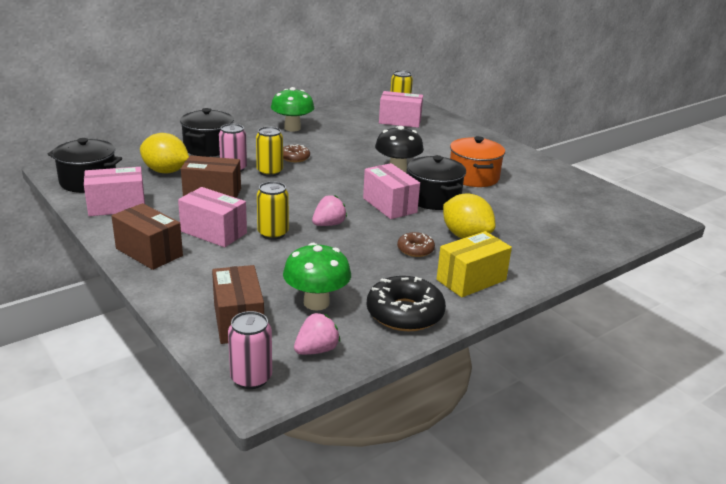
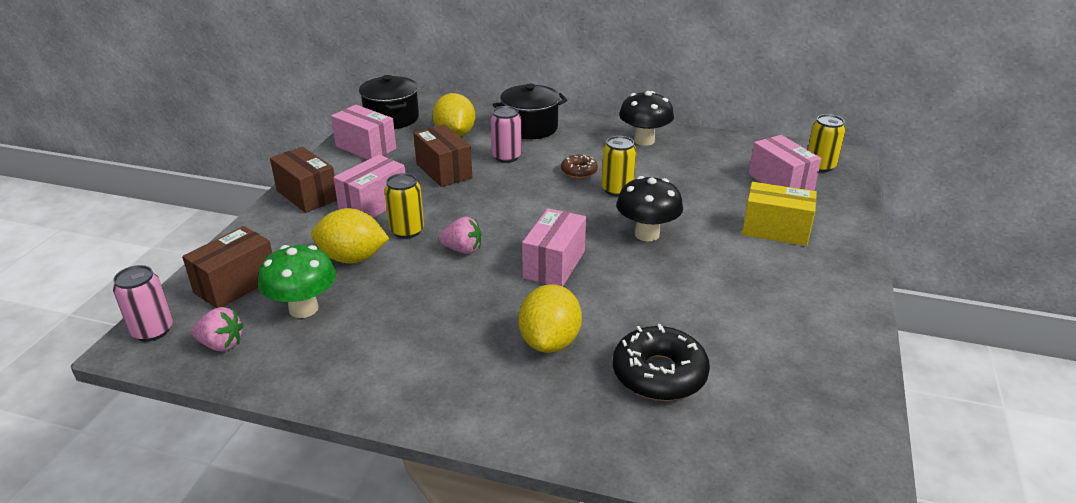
camera: 55 degrees right, 5 degrees up
brown box [112,203,183,270] -> brown box turned 45 degrees counterclockwise [270,147,337,213]
pink box [178,187,247,247] -> pink box turned 45 degrees clockwise [333,154,406,218]
yellow can [256,127,283,176] -> yellow can moved to [602,136,637,196]
green mushroom [271,87,314,131] -> black mushroom [619,91,674,146]
black donut [367,276,446,331] -> black donut moved to [613,324,710,401]
brown donut [397,232,435,257] -> none
black pot [407,155,466,210] -> none
yellow box [437,231,512,298] -> yellow box moved to [742,182,817,246]
orange pot [450,136,505,187] -> none
none -> yellow lemon [311,208,389,264]

